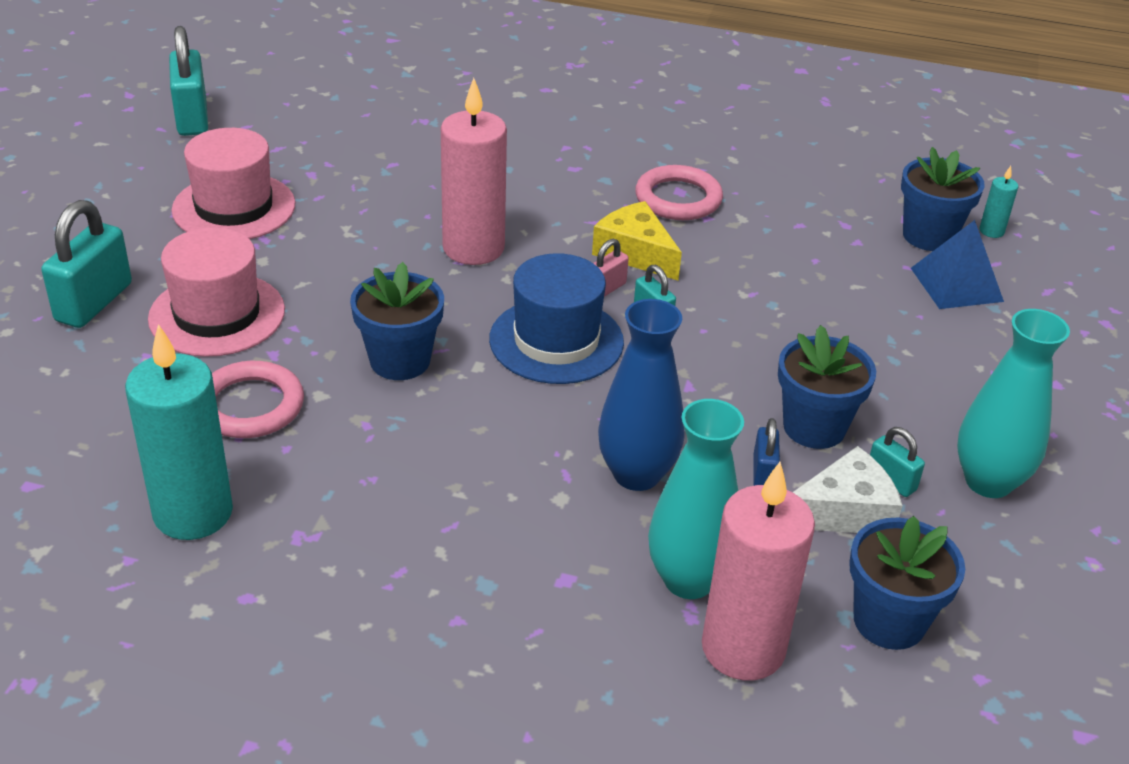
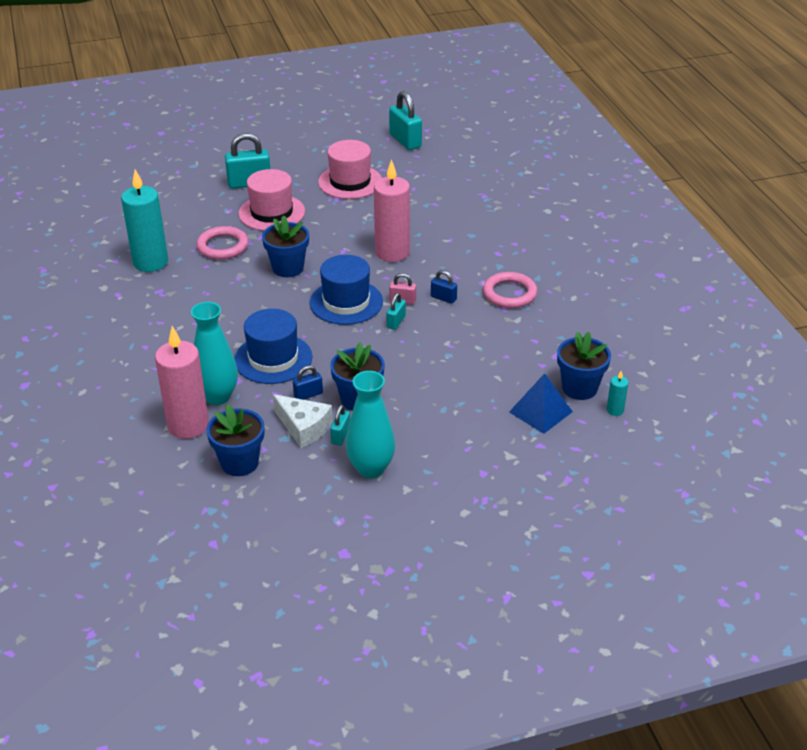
camera: 60 degrees right, 0 degrees up
turquoise padlock [169,26,208,136] -> turquoise padlock turned 75 degrees counterclockwise [389,91,422,150]
yellow cheese [592,201,682,280] -> blue padlock [431,270,457,304]
blue vase [598,299,685,491] -> blue hat [234,309,312,384]

